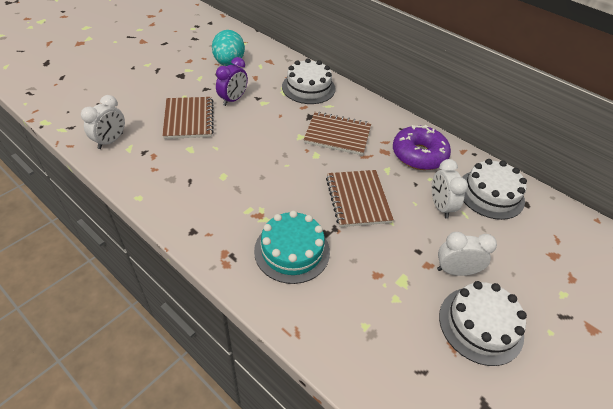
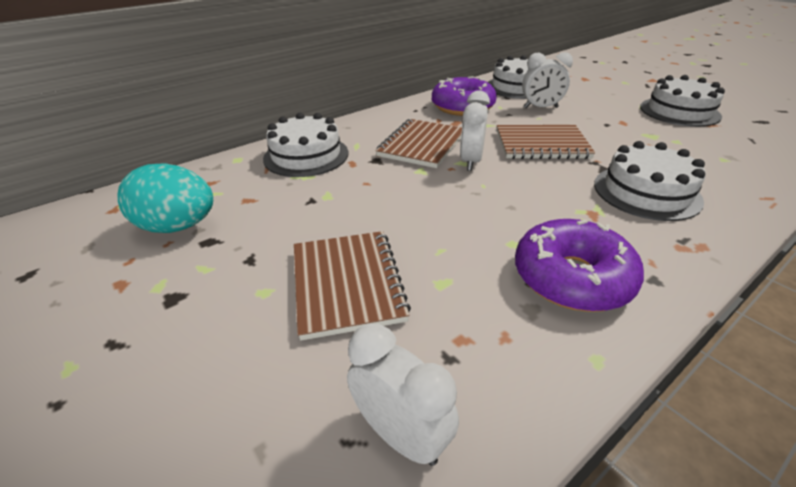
camera: 75 degrees left, 10 degrees down
brown notebook [162,97,214,139] -> brown notebook turned 75 degrees clockwise [294,231,411,341]
purple clock [216,57,248,106] -> none
turquoise cake [254,210,330,284] -> white cake [594,141,706,221]
white clock [437,232,497,276] -> white clock moved to [460,91,490,171]
none -> purple donut [515,219,644,312]

